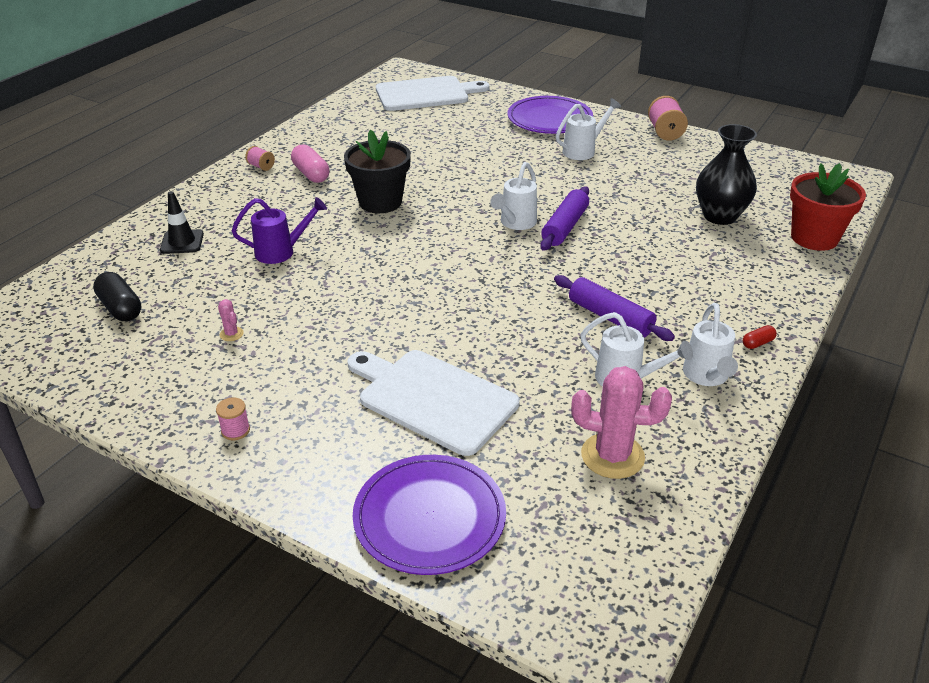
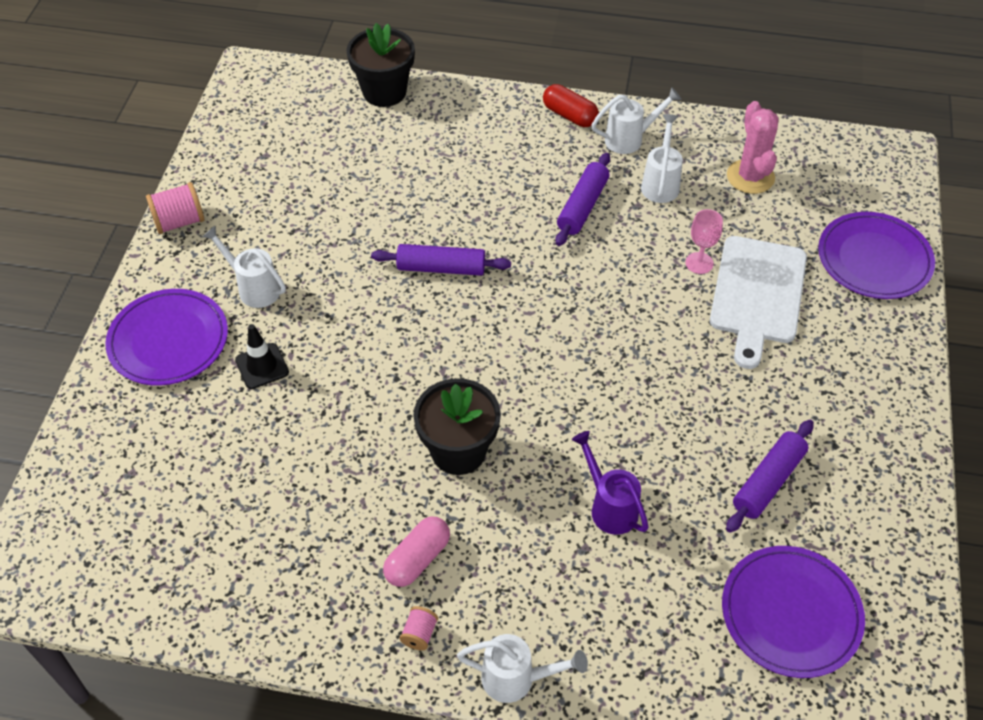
camera: 110 degrees left, 15 degrees up
black capsule [93,272,141,321] -> purple plate [722,546,865,678]
black traffic cone [160,191,204,254] -> black traffic cone moved to [235,324,289,389]
pink spool [216,397,250,440] -> none
pink cactus [218,299,244,341] -> purple rolling pin [726,420,814,533]
white cutting board [376,76,490,111] -> none
white watering can [490,162,537,230] -> white watering can moved to [457,634,588,703]
black vase [696,124,757,225] -> none
red capsule [743,325,777,349] -> red capsule [543,84,599,127], size x1.92
red flower pot [790,163,866,251] -> black flower pot [347,23,415,107]
none -> pink goblet [685,209,723,274]

